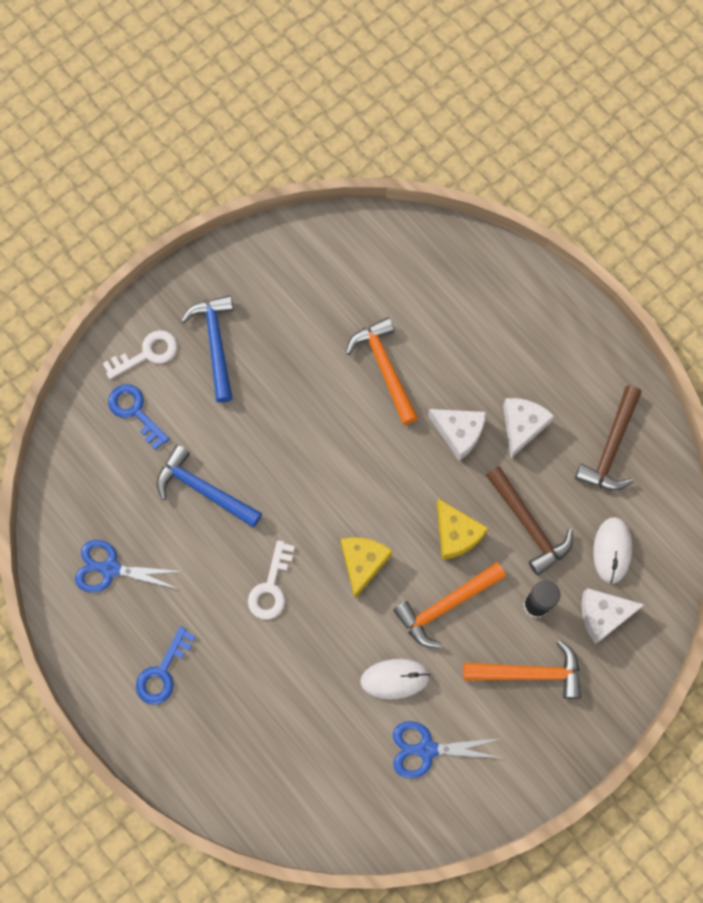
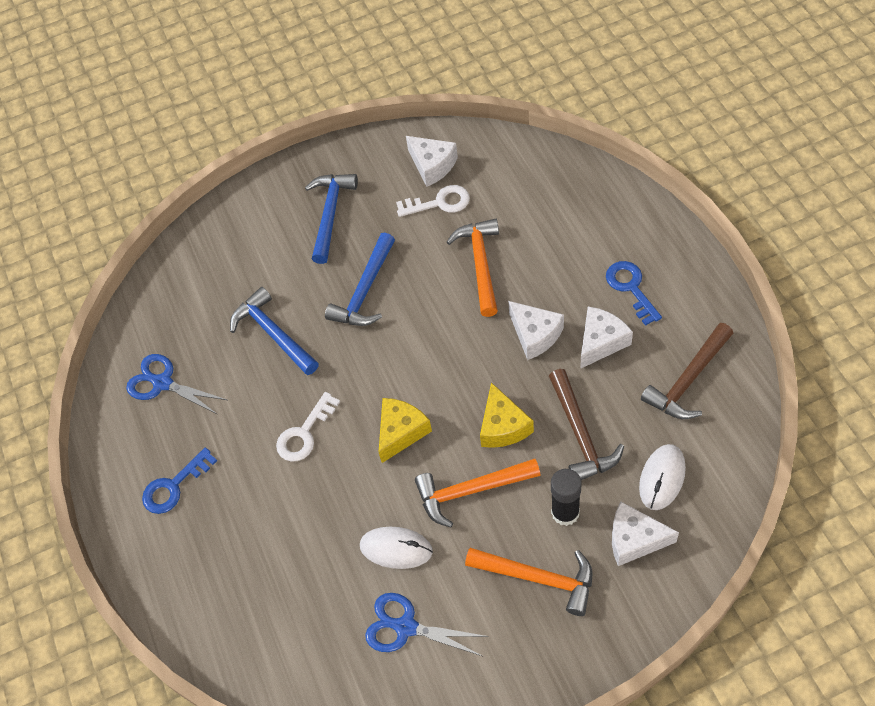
camera: 25 degrees right, 15 degrees down
white key [103,330,177,379] -> white key moved to [396,185,470,217]
blue key [108,384,170,450] -> blue key moved to [606,261,662,326]
none -> blue hammer [325,232,395,326]
none -> white cheese [406,136,458,187]

